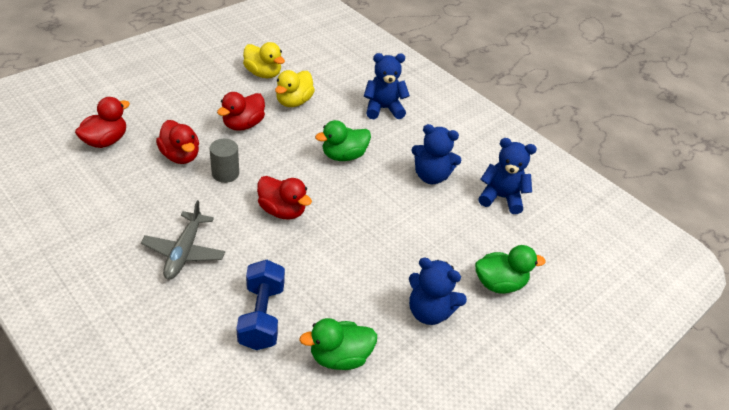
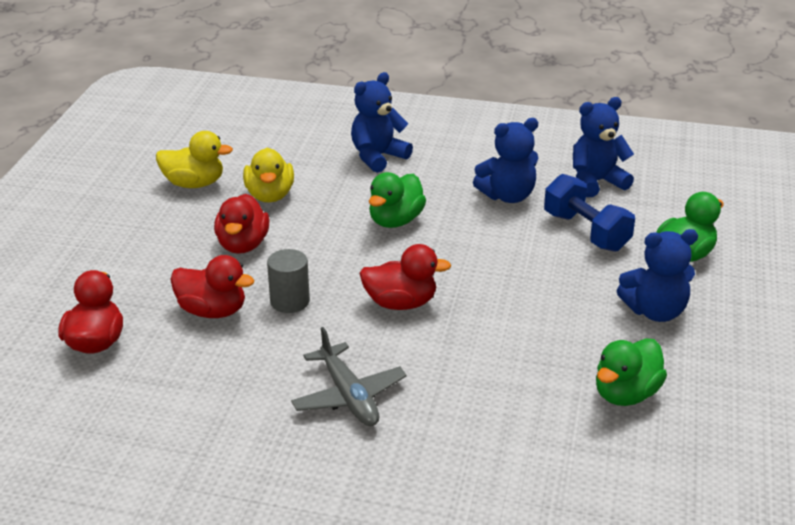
camera: 30 degrees left, 10 degrees down
blue dumbbell [236,260,285,350] -> blue dumbbell moved to [544,174,635,252]

